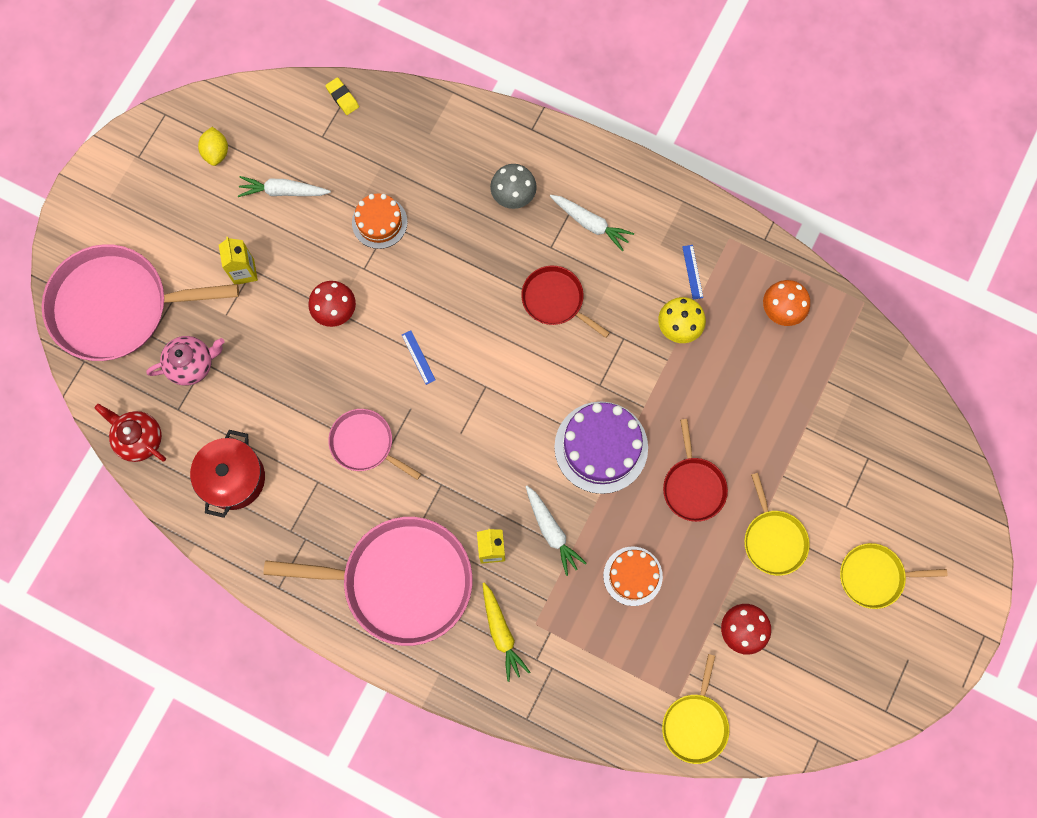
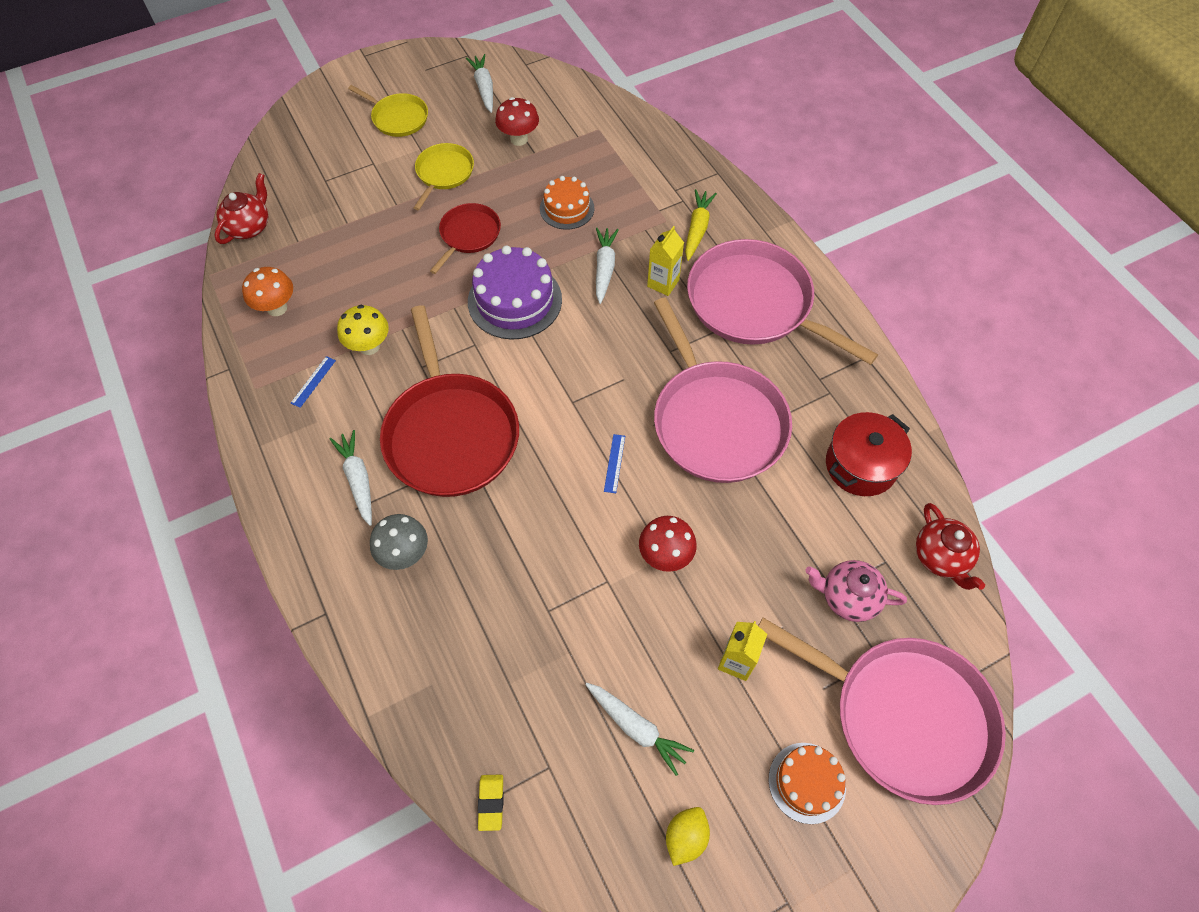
camera: 145 degrees left, 15 degrees down
pink pan [328,409,421,480] -> pink pan [654,297,792,483], size x1.95
orange cake [352,194,408,249] -> orange cake moved to [769,743,846,824]
red pan [521,265,610,338] -> red pan [380,305,519,497], size x1.95
yellow pan [662,654,730,764] -> none
none -> red teapot [215,173,268,244]
none -> white carrot [466,54,493,113]

